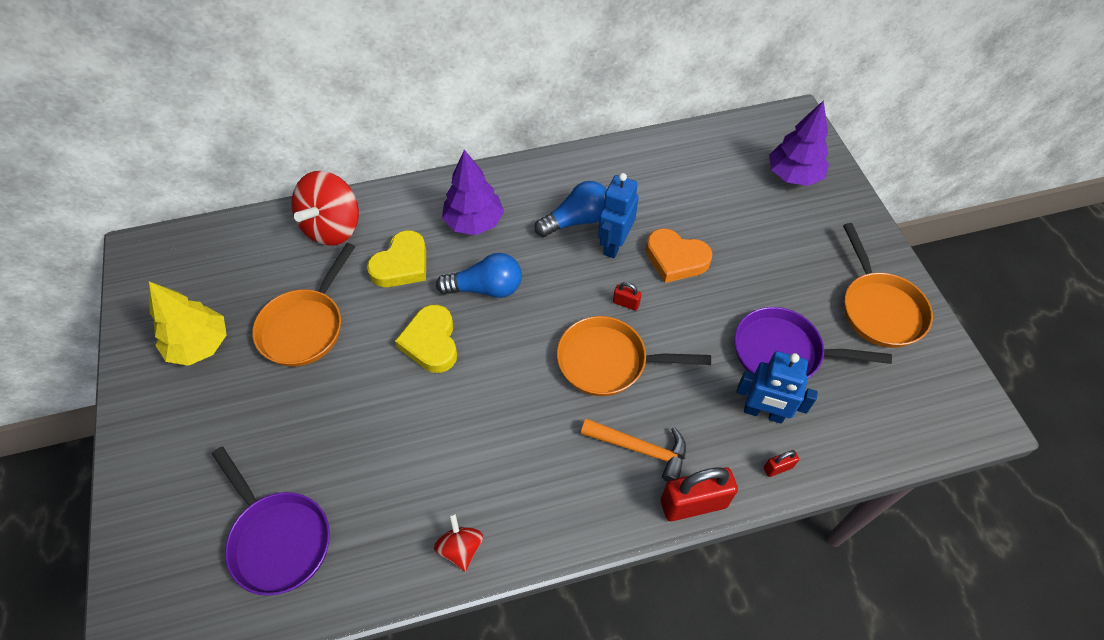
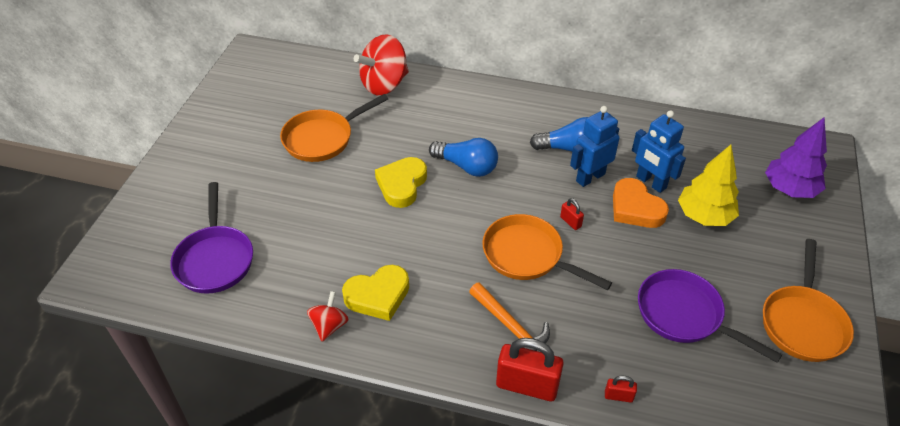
camera: 30 degrees right, 10 degrees down
yellow tree [149,282,227,366] -> yellow tree moved to [678,145,739,226]
yellow heart [367,230,426,287] -> yellow heart moved to [342,265,409,321]
purple tree [442,150,504,235] -> none
blue robot [736,351,818,424] -> blue robot moved to [632,110,686,193]

